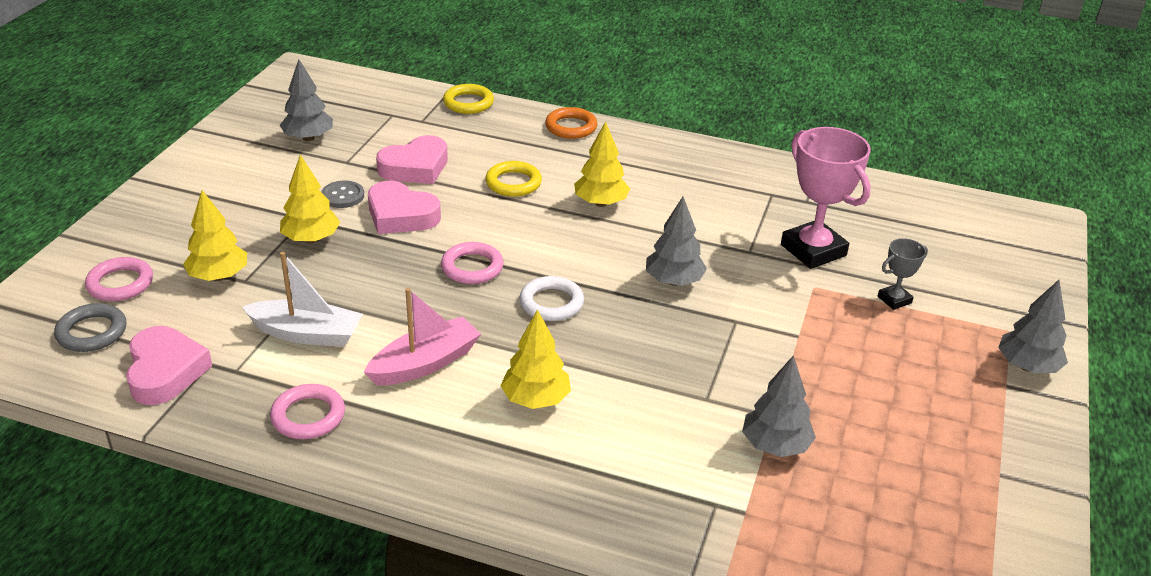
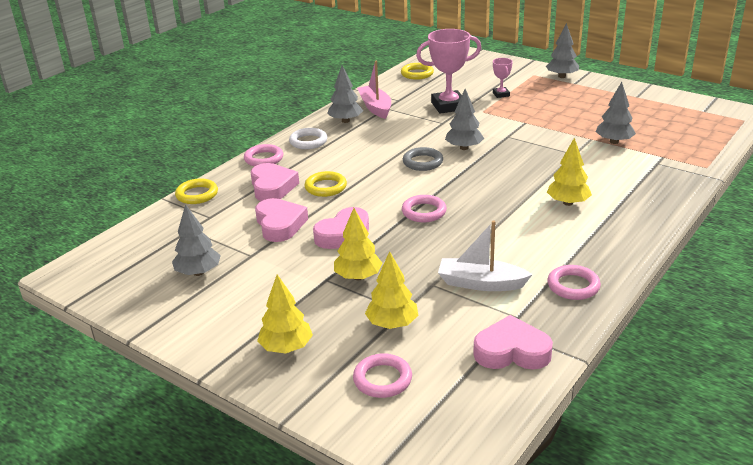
camera: 70 degrees left, 5 degrees down
grey ring [54,303,126,352] -> grey ring moved to [403,147,443,171]
white boat [242,252,363,347] -> white boat turned 105 degrees counterclockwise [438,221,533,291]
grey button [321,181,364,208] -> none
pink boat [364,288,481,385] -> pink boat moved to [357,61,391,119]
white ring [520,276,584,321] -> white ring moved to [289,128,327,149]
orange ring [545,107,597,139] -> pink ring [244,144,283,166]
yellow tree [574,121,630,207] -> yellow tree moved to [257,274,313,353]
grey trophy [878,238,928,310] -> pink trophy [493,58,513,98]
none -> pink heart [251,163,299,201]
none -> grey tree [327,65,363,123]
none -> yellow ring [401,63,434,80]

